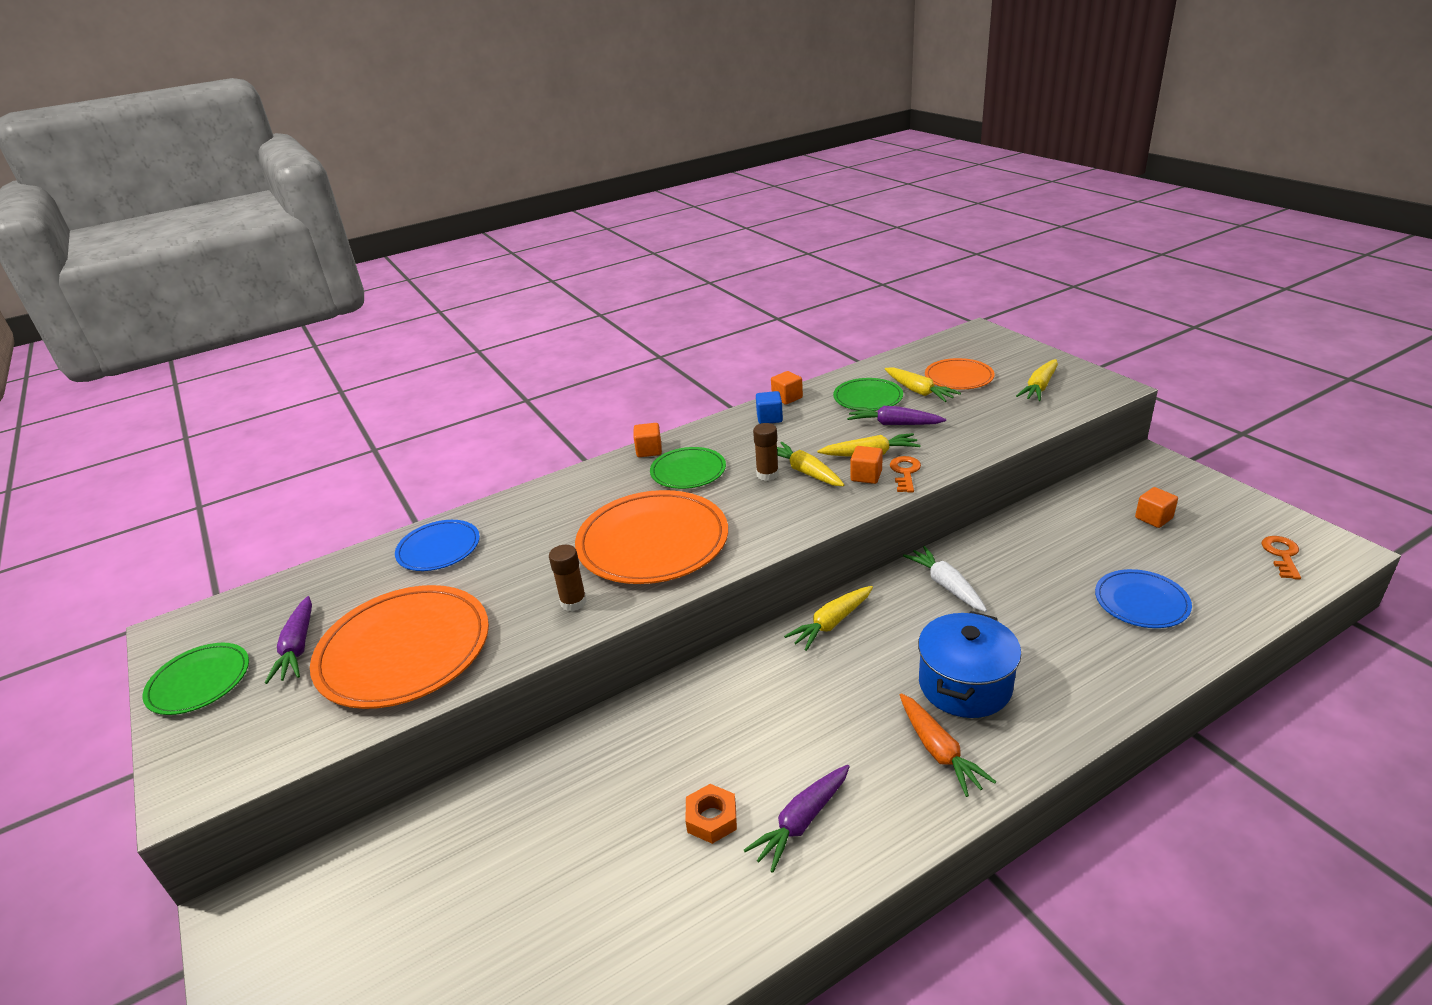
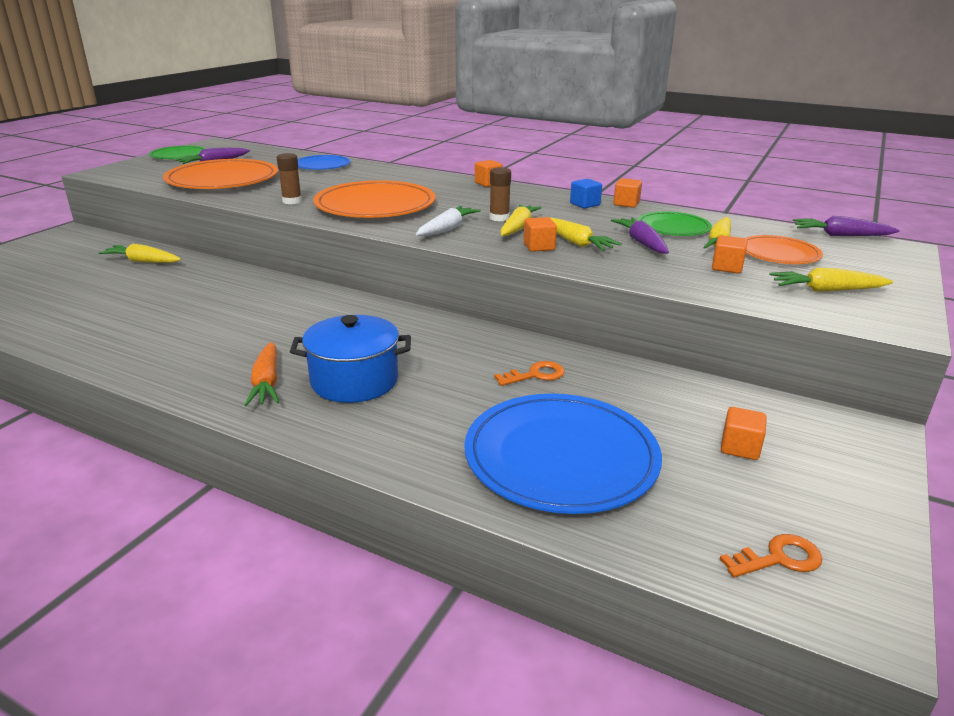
camera: 55 degrees right, 5 degrees down
green plate [650,447,726,489] -> none
orange nut [685,784,737,844] -> none
purple carrot [744,765,850,873] -> purple carrot moved to [793,216,900,236]
yellow carrot [784,586,873,651] -> yellow carrot moved to [99,244,181,263]
orange key [890,456,921,493] -> orange key moved to [494,361,565,386]
orange carrot [900,693,996,797] -> orange carrot turned 45 degrees counterclockwise [244,342,279,406]
white carrot [903,546,987,612] -> white carrot moved to [416,206,481,236]
blue plate [1095,569,1192,628] -> blue plate [464,394,662,514], size x1.79
none -> orange cube [712,235,747,273]

